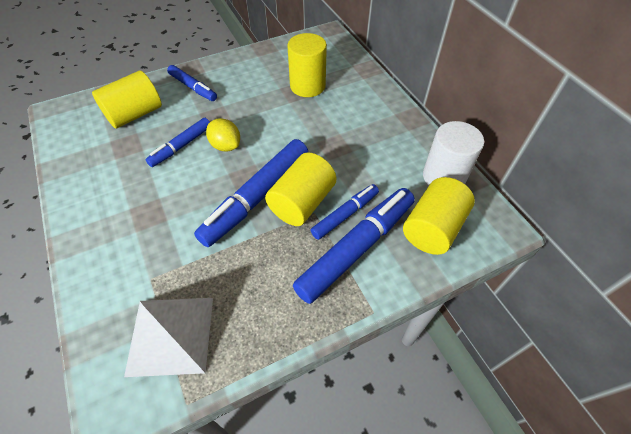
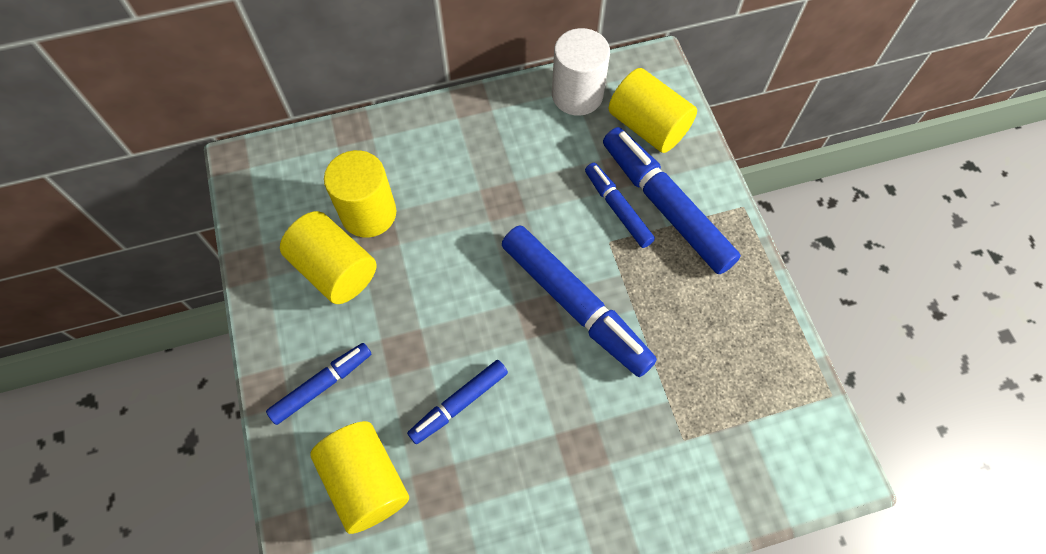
camera: 80 degrees left, 10 degrees up
white pyramid [124,298,213,377] -> none
blue marker [146,118,210,167] -> blue marker turned 90 degrees clockwise [407,360,508,444]
yellow lemon [206,118,240,152] -> none
yellow cylinder [265,152,337,226] -> yellow cylinder moved to [280,211,377,304]

